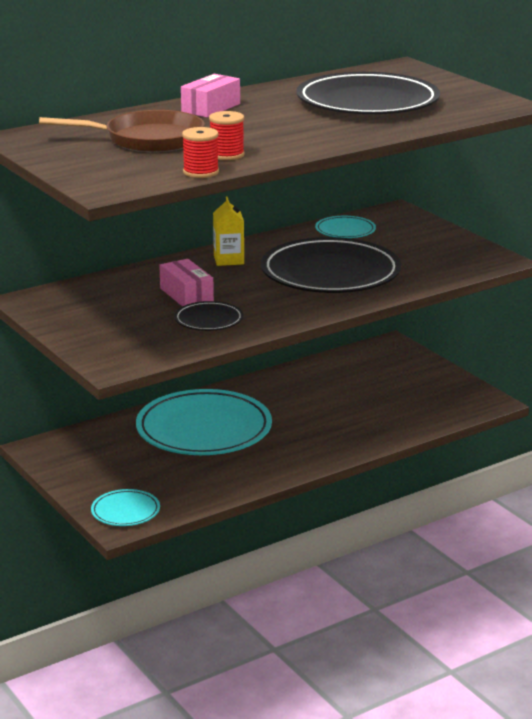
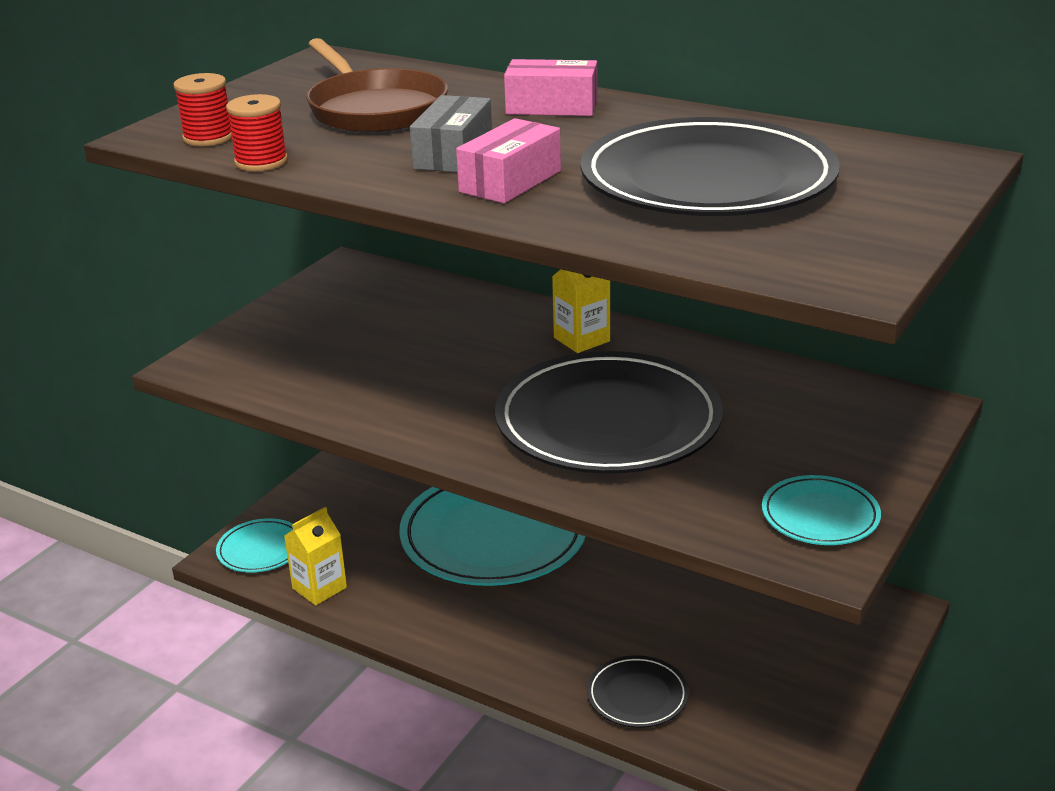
camera: 65 degrees right, 5 degrees up
pink box [159,259,214,307] -> pink box moved to [456,118,561,203]
black plate [174,301,243,331] -> black plate moved to [587,655,689,728]
red spool [209,111,245,160] -> red spool moved to [174,73,232,146]
turquoise plate [315,216,376,238] -> turquoise plate moved to [762,475,881,545]
none -> yellow carton [284,507,347,606]
none -> grey box [410,95,492,172]

